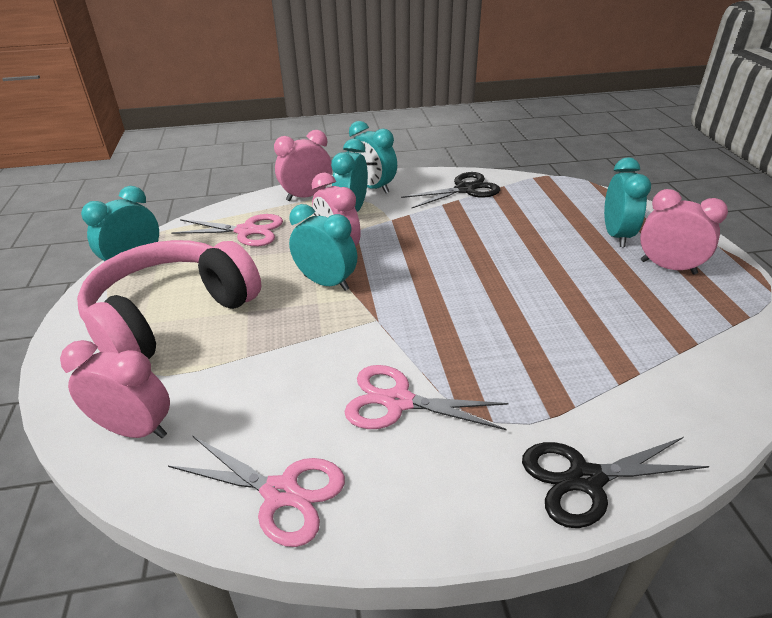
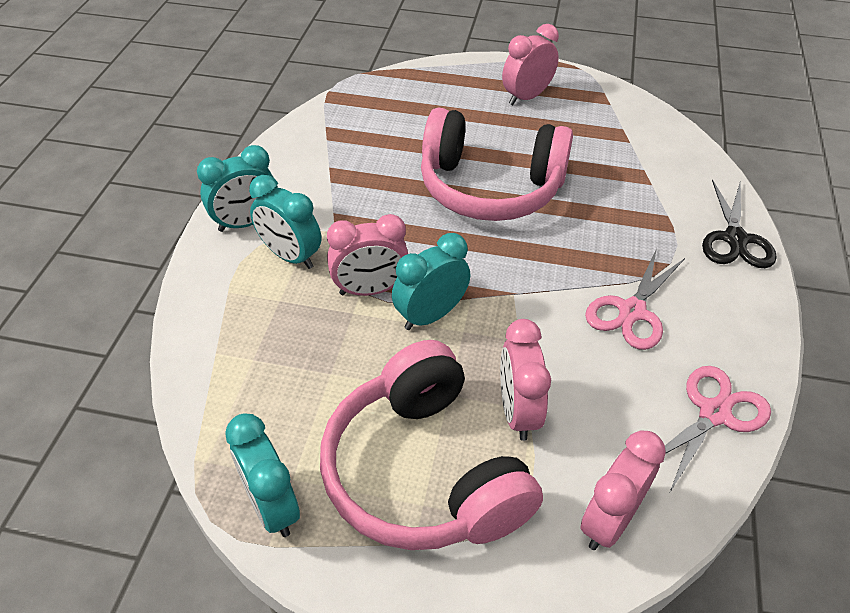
camera: 70 degrees left, 10 degrees up
pink scissors [171,214,283,246] -> none
pink clock [274,130,332,201] -> pink clock moved to [500,319,551,441]
black scissors [401,172,500,209] -> none
turquoise clock [604,157,651,247] -> none
none -> pink headphones [421,107,573,221]

